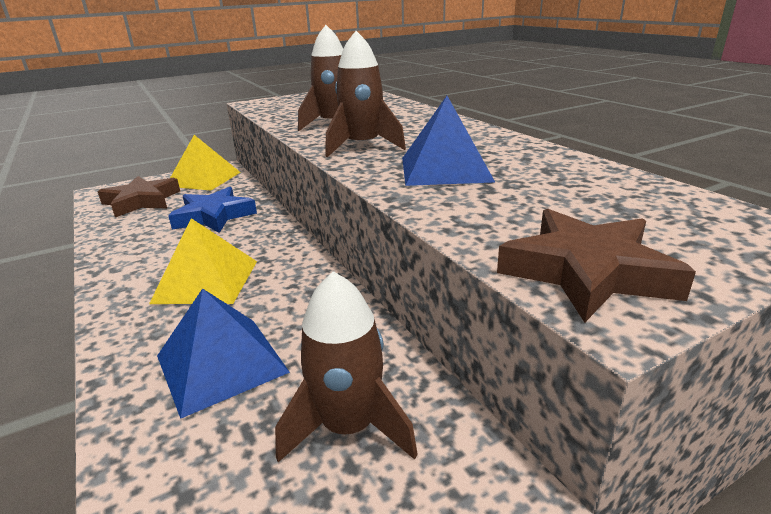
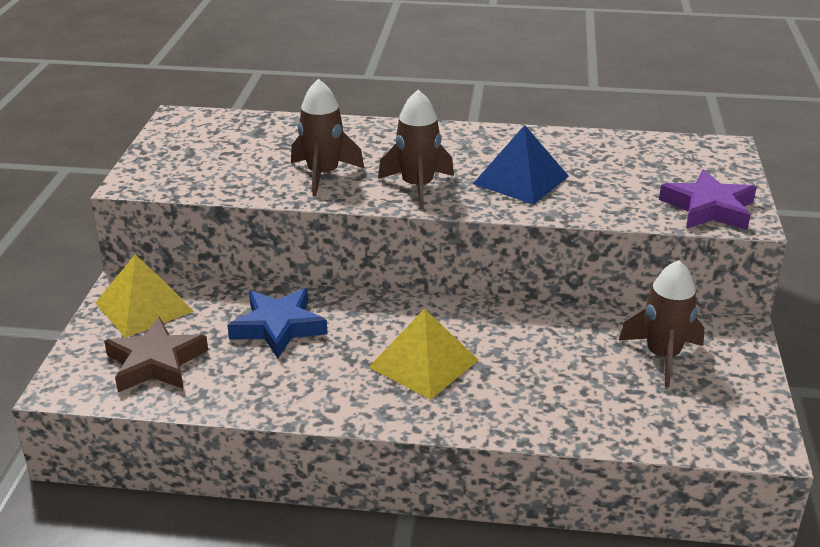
camera: 55 degrees left, 5 degrees up
blue pyramid [157,288,290,419] -> none
brown star [497,209,696,323] -> purple star [659,169,757,230]

